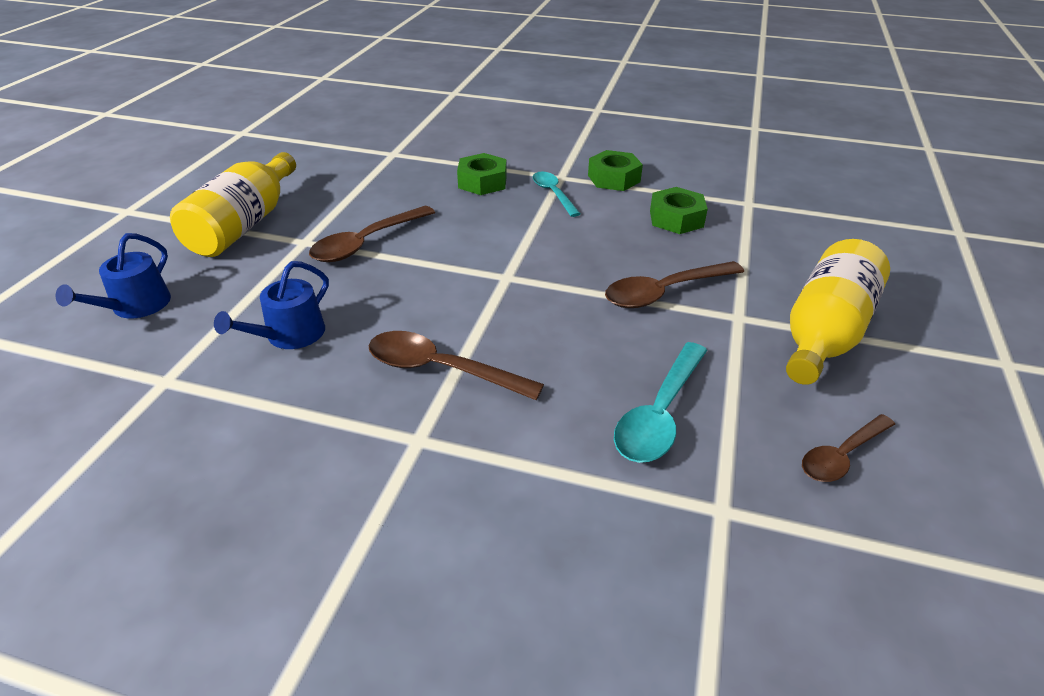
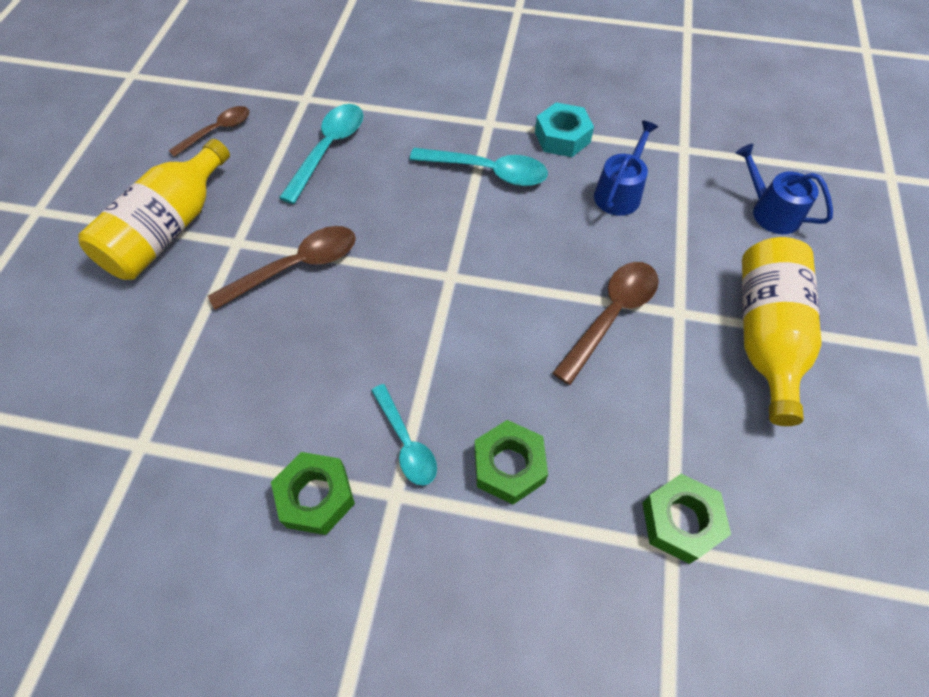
camera: 175 degrees right, 20 degrees up
blue watering can [55,233,171,318] -> blue watering can turned 60 degrees counterclockwise [736,144,833,234]
brown spoon [368,331,544,400] -> turquoise spoon [409,148,548,186]
green nut [650,187,708,234] -> green nut moved to [642,474,731,564]
none -> turquoise nut [535,102,594,157]

